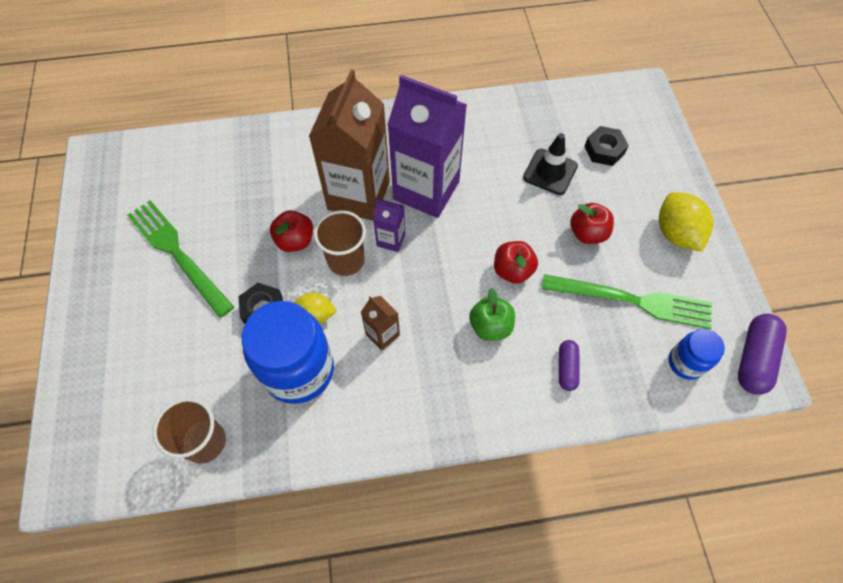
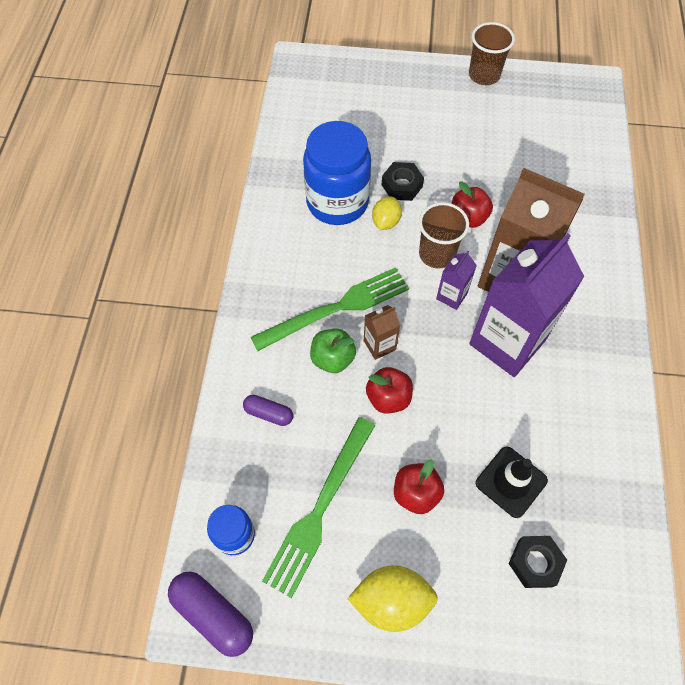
camera: 105 degrees right, 0 degrees up
green fork [127,200,234,318] -> green fork moved to [251,267,409,351]
brown cup [153,398,226,464] -> brown cup moved to [469,22,515,85]
brown carton [361,296,400,351] -> brown carton moved to [364,305,400,360]

